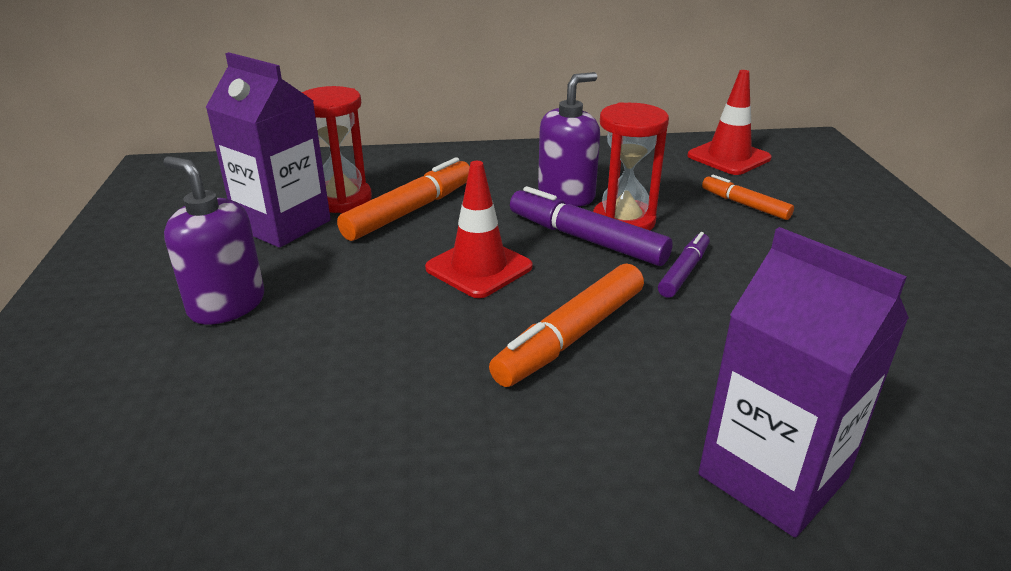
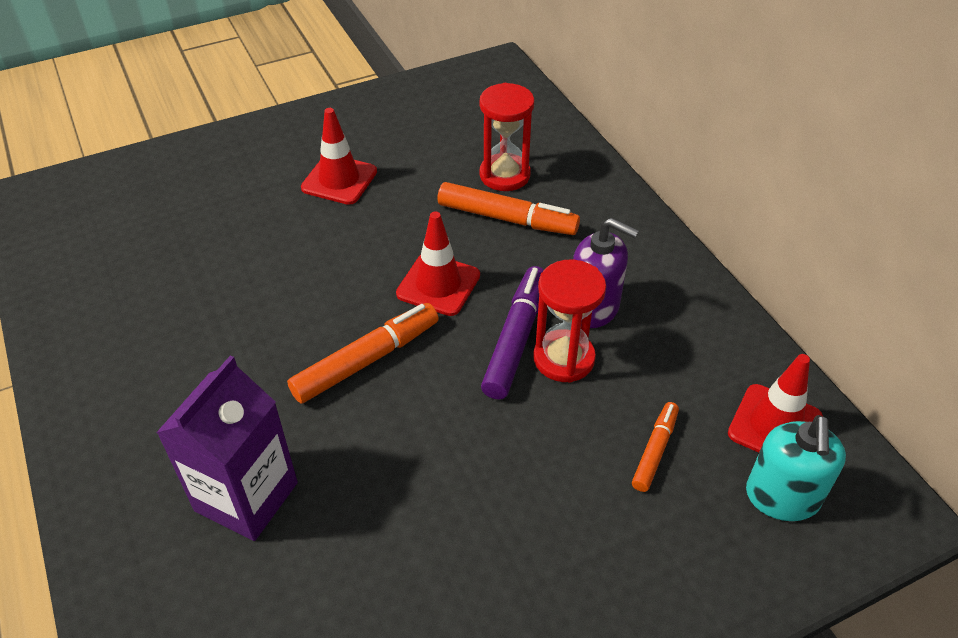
camera: 70 degrees right, 15 degrees up
purple soap dispenser [163,156,264,325] -> red traffic cone [301,108,377,205]
purple carton [206,52,331,248] -> none
orange marker [489,264,644,387] -> orange marker turned 120 degrees clockwise [287,303,439,404]
purple marker [658,232,710,298] -> none
none -> turquoise soap dispenser [746,415,846,521]

